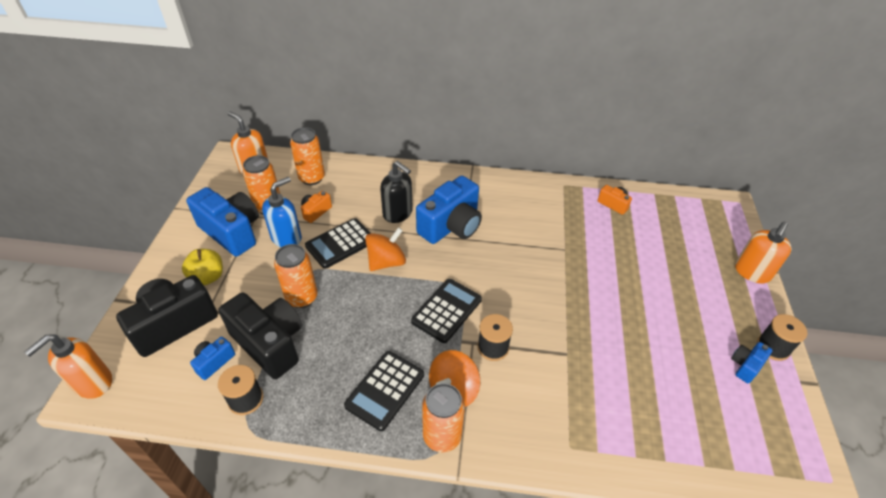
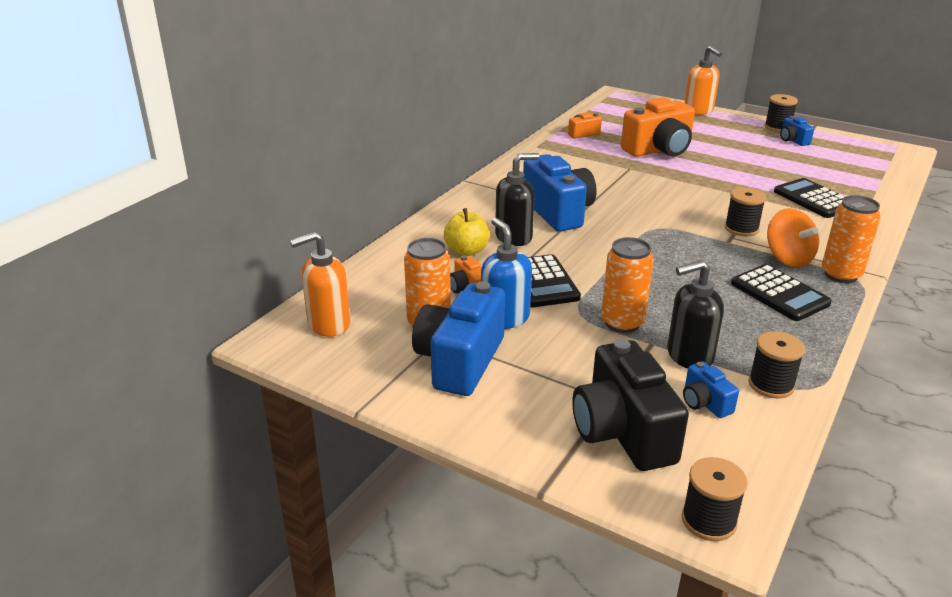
camera: 65 degrees left, 15 degrees down
orange soap dispenser [24,334,112,399] -> black spool [682,457,748,541]
yellow apple [182,249,223,285] -> yellow apple moved to [444,208,490,256]
blue camera [186,187,259,257] -> blue camera turned 45 degrees counterclockwise [412,282,505,396]
black camera [219,292,302,379] -> black soap dispenser [667,260,724,369]
orange can [290,127,325,185] -> none
orange spinning top [365,227,406,271] -> none
black calculator [411,279,482,343] -> black calculator moved to [774,178,845,218]
none -> orange camera [621,97,695,157]

